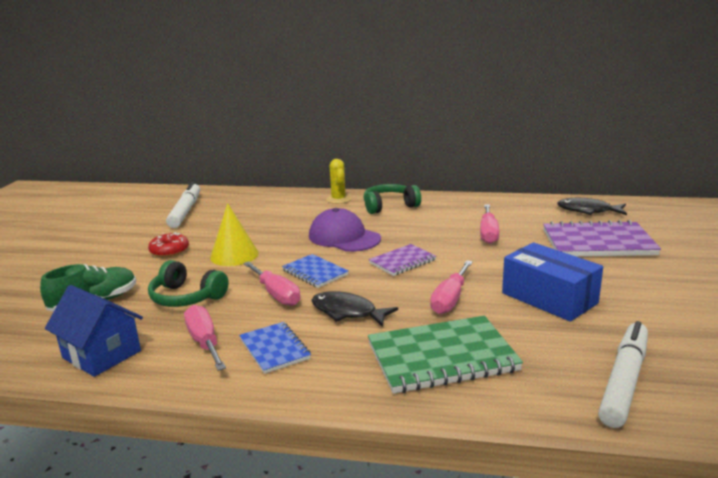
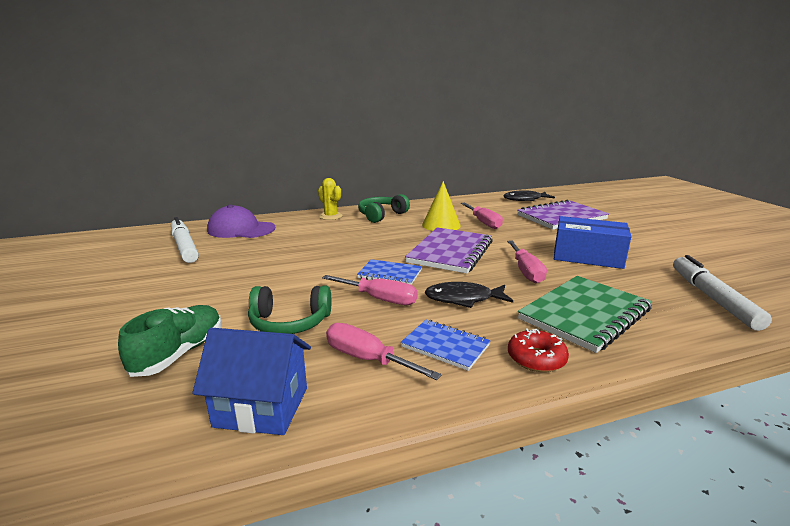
camera: 30 degrees left, 0 degrees up
red donut [148,232,189,257] -> red donut moved to [508,329,569,372]
yellow cone [210,203,259,266] -> yellow cone moved to [422,181,461,231]
purple cap [309,208,381,252] -> purple cap moved to [207,204,276,238]
purple notebook [369,244,436,276] -> purple notebook [405,227,493,273], size x1.78

